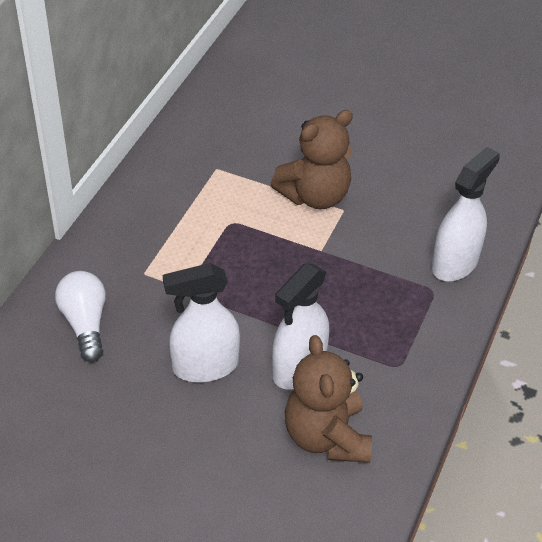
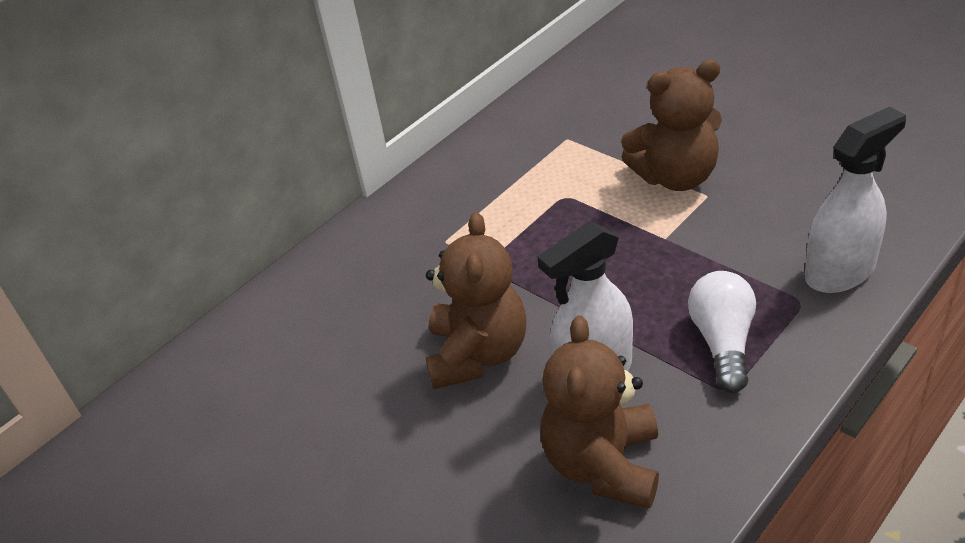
camera: 25 degrees right, 5 degrees down
white light bulb [55,271,106,362] -> white light bulb moved to [688,271,756,393]
white spray bottle [163,263,240,382] -> brown teddy bear [426,212,527,389]

